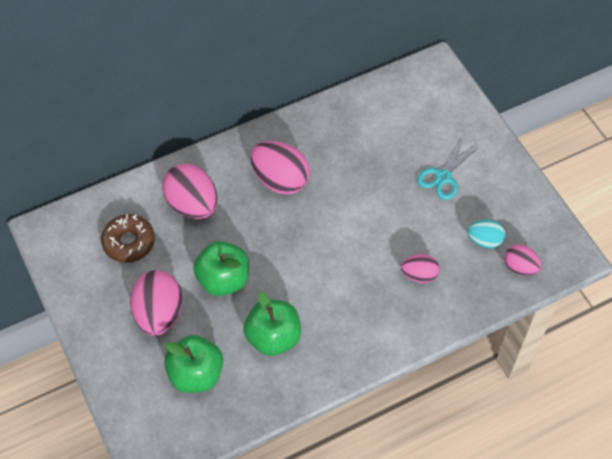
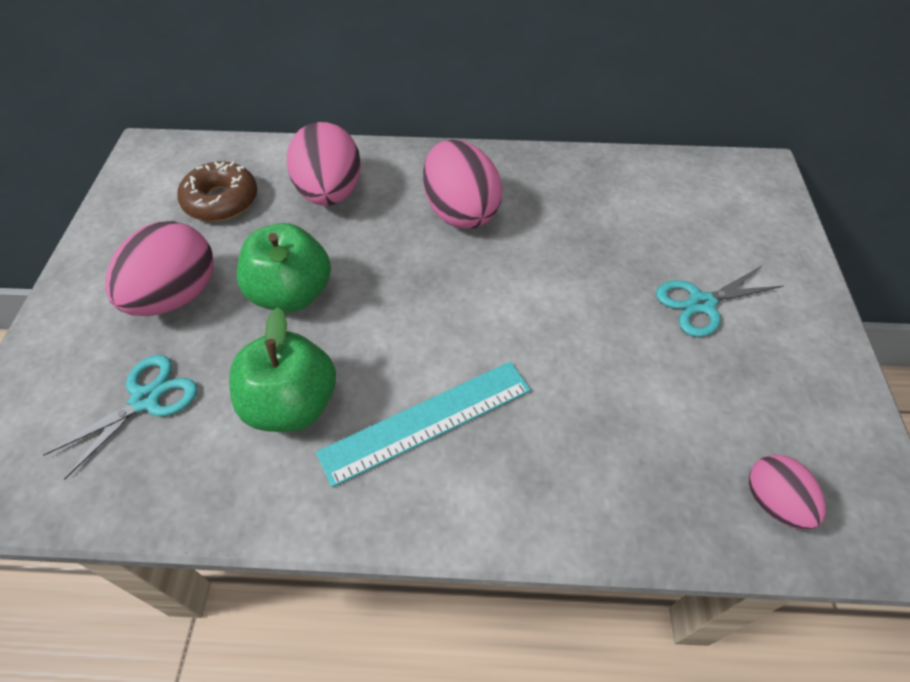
camera: 30 degrees right, 5 degrees down
green apple [164,335,223,393] -> turquoise scissors [43,355,198,480]
pink egg [401,254,440,283] -> none
turquoise egg [467,220,506,248] -> none
none -> turquoise ruler [316,361,531,487]

